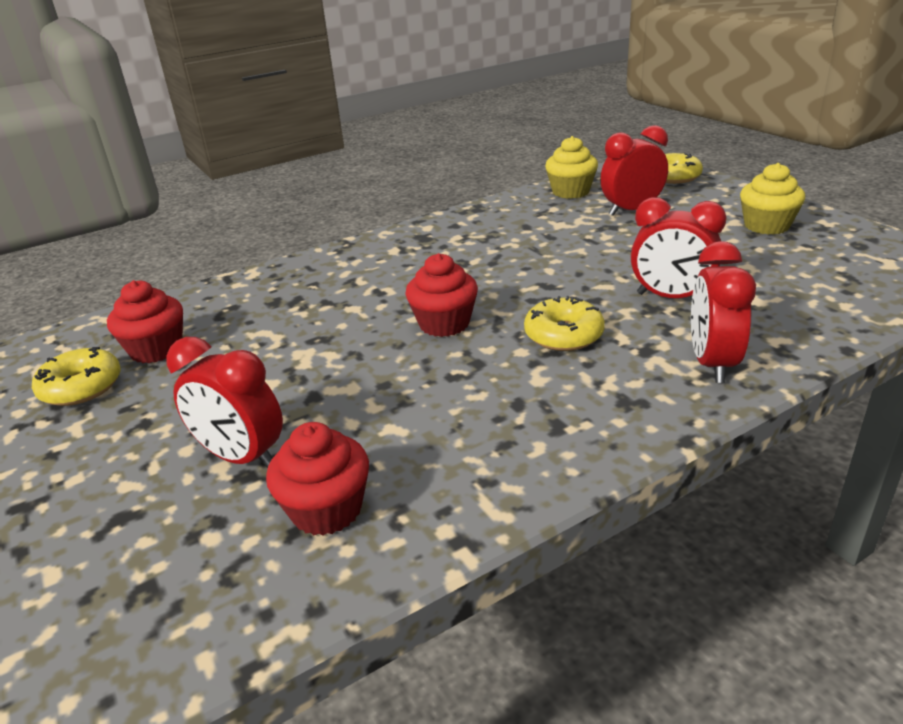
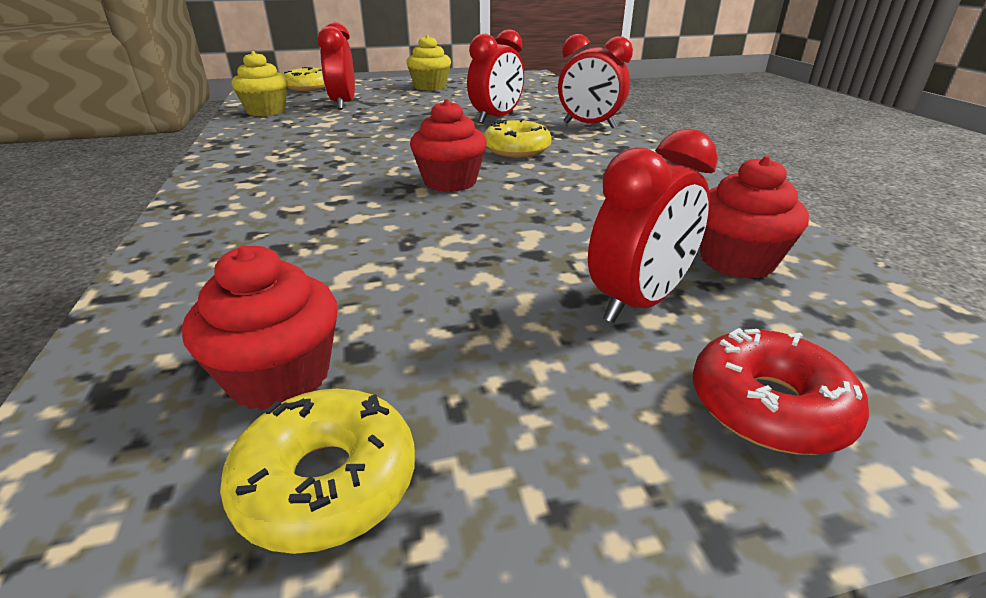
camera: 75 degrees left, 0 degrees up
none -> red donut [693,328,869,455]

